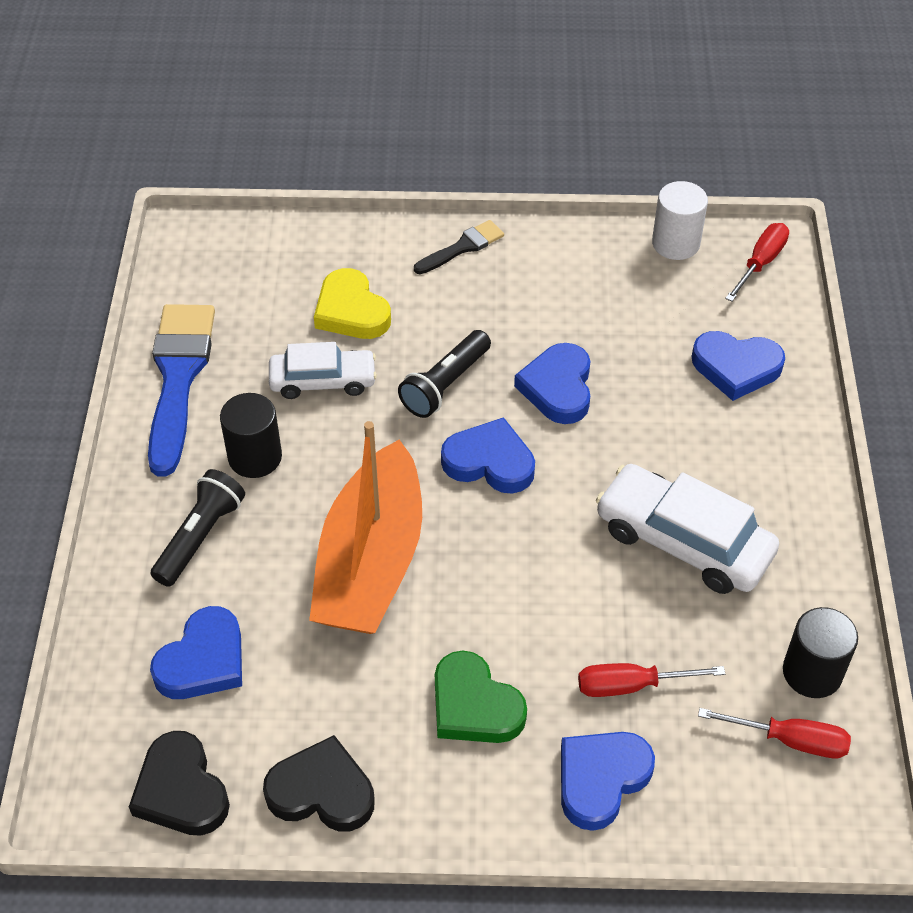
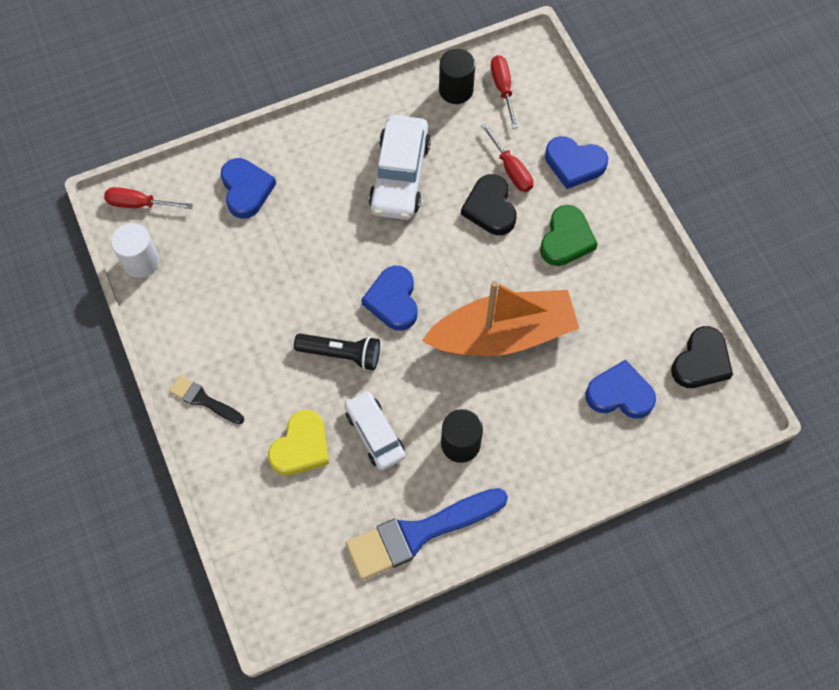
camera: 115 degrees left, 15 degrees up
black flashlight [151,469,245,587] -> none
black heart [263,735,375,832] -> black heart moved to [461,174,517,235]
blue heart [514,343,590,424] -> none

